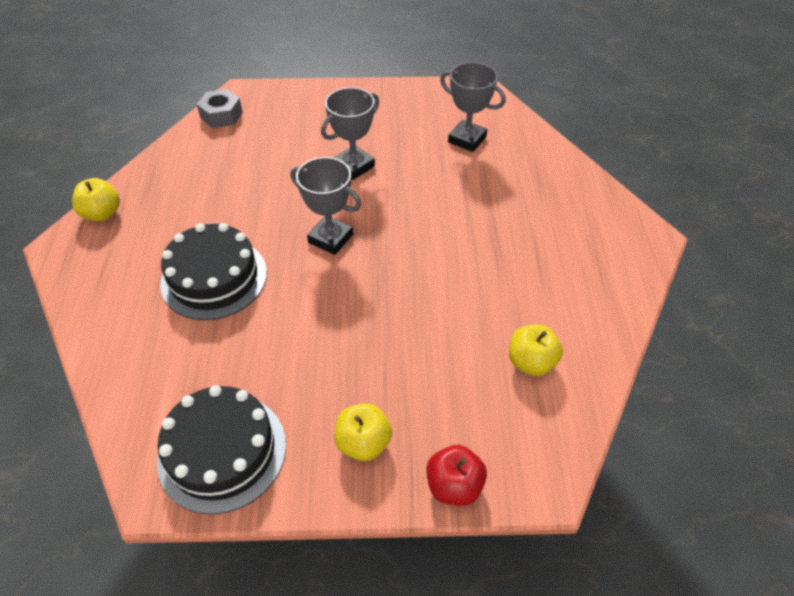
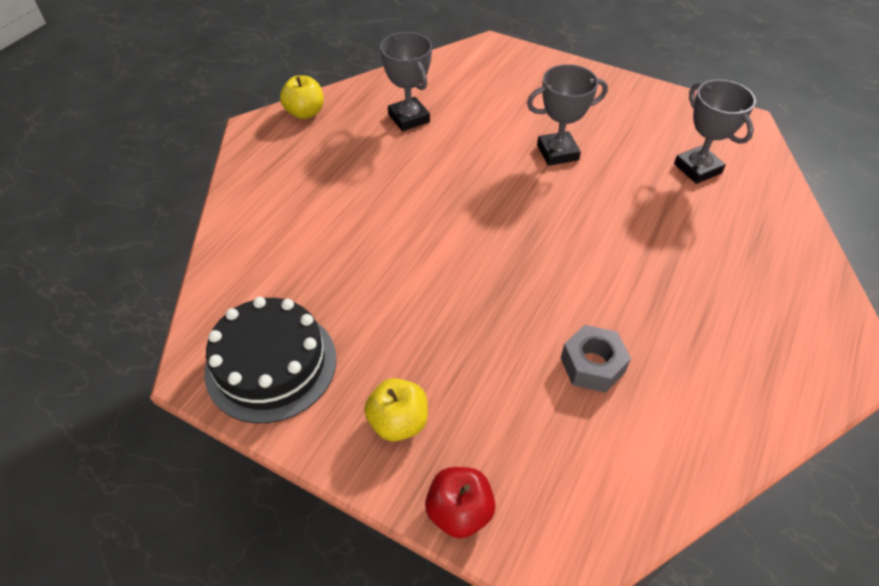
camera: 30 degrees right, 0 degrees up
black cake [160,223,267,320] -> none
grey nut [197,89,243,128] -> grey nut moved to [561,325,631,393]
grey trophy [291,157,362,255] -> grey trophy moved to [380,32,432,131]
yellow apple [509,325,563,376] -> none

